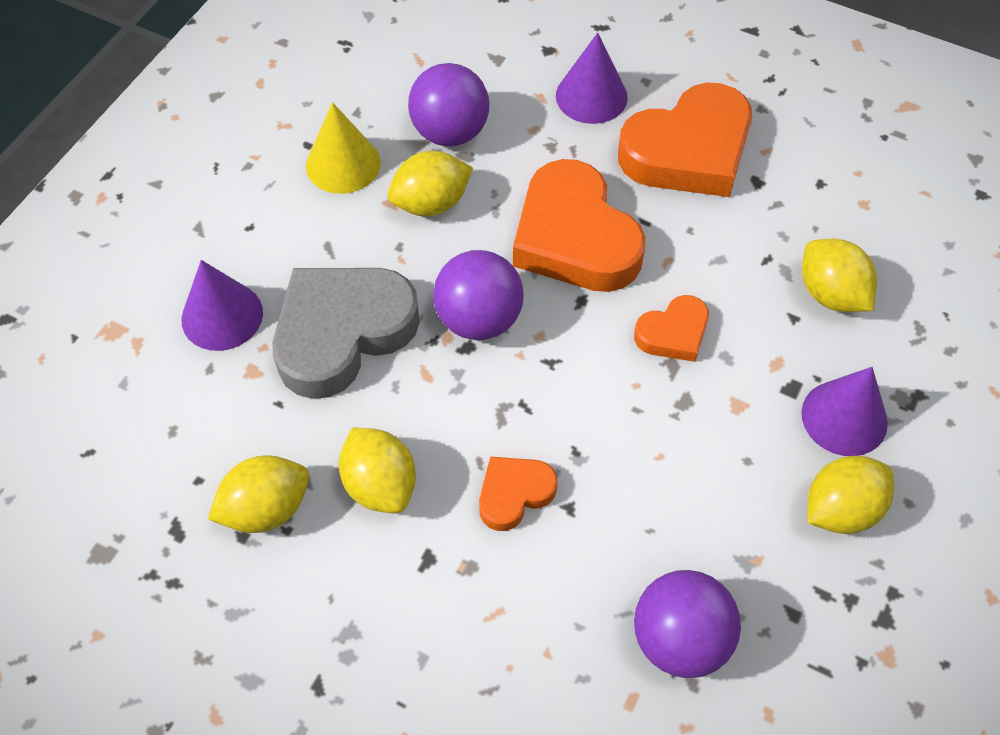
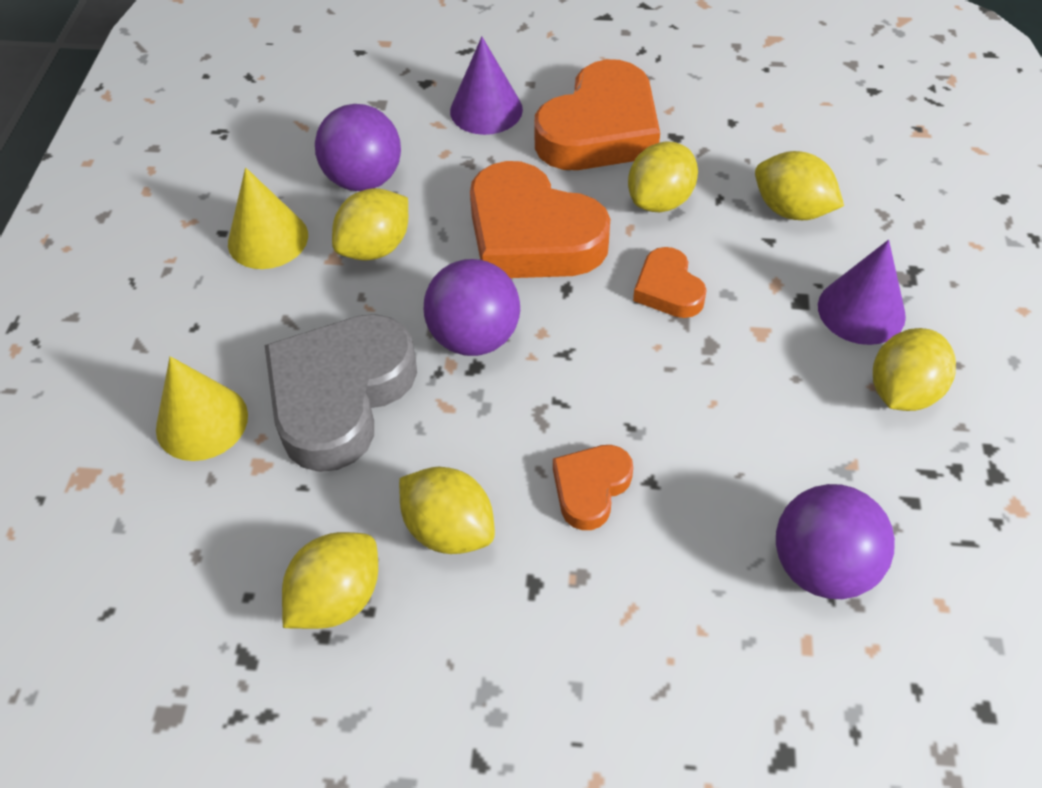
camera: 20 degrees left, 5 degrees down
purple cone [181,260,263,351] -> yellow cone [156,356,248,461]
orange heart [634,295,709,362] -> orange heart turned 120 degrees clockwise [633,247,707,318]
none -> yellow lemon [628,141,698,212]

